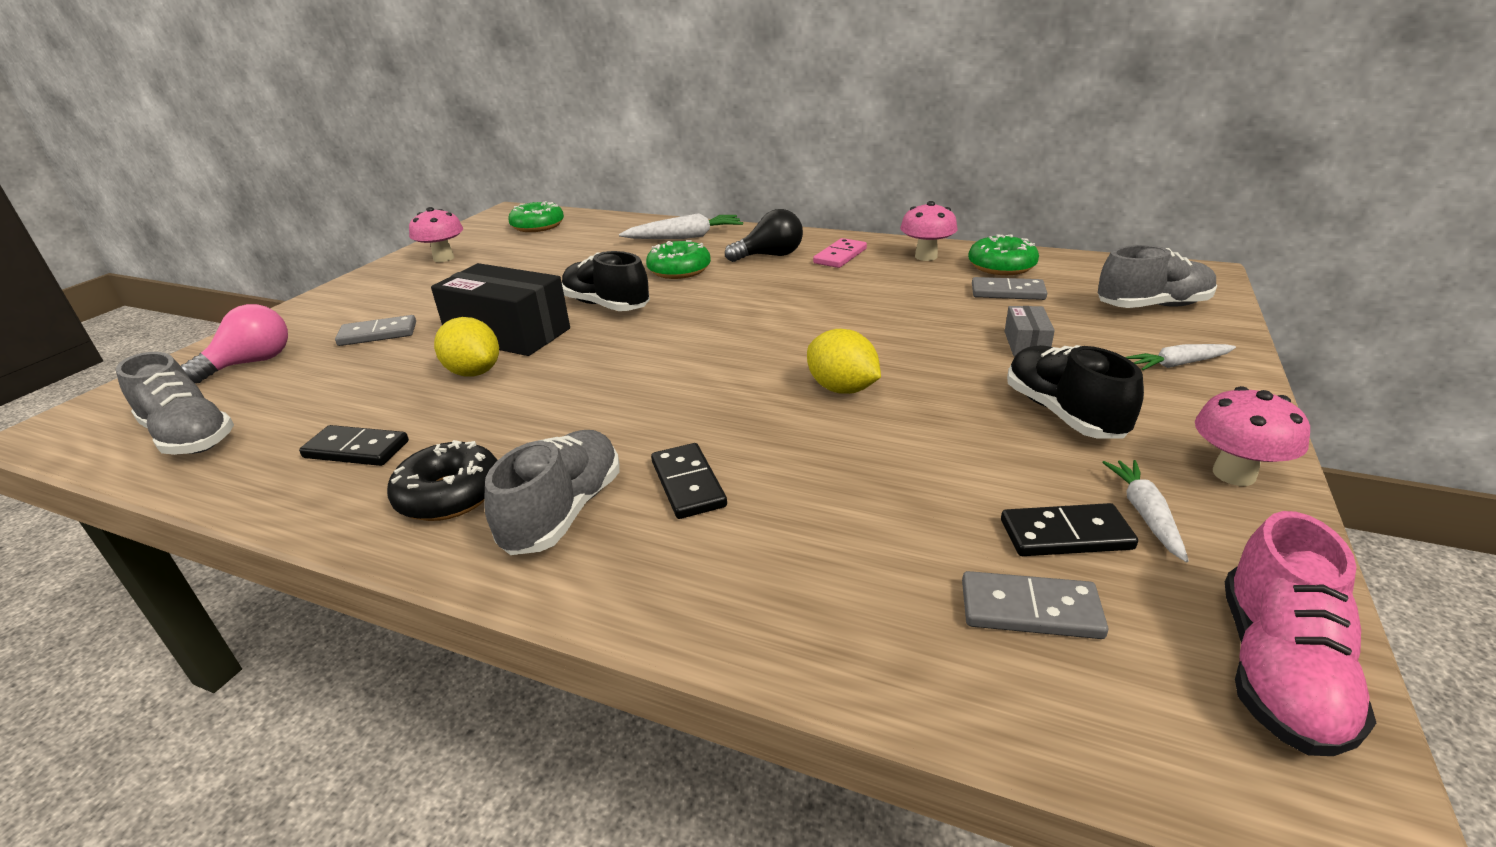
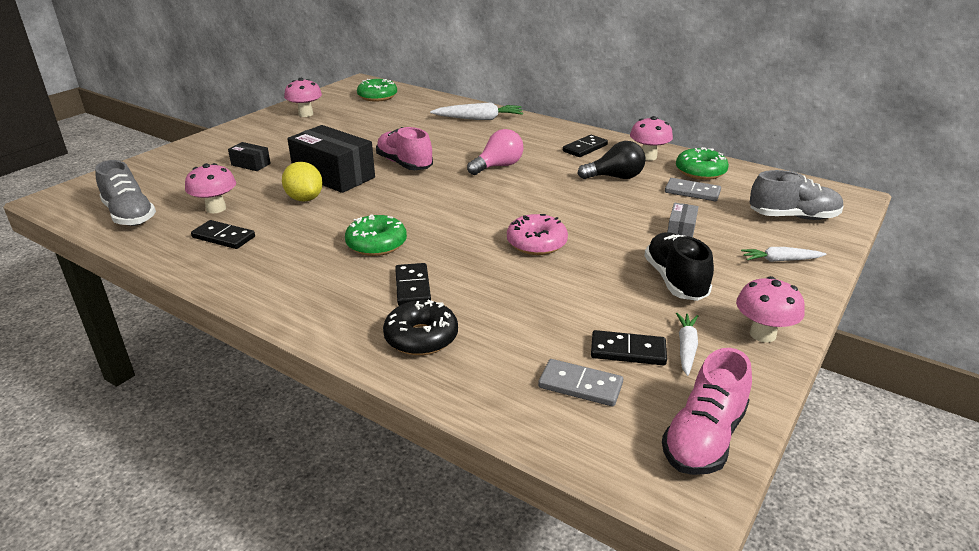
camera: 10 degrees right, 0 degrees up
pink light bulb [181,304,288,384] -> pink light bulb moved to [467,129,523,175]
grey domino [335,315,416,346] -> black box [228,142,271,171]
black donut [387,440,498,521] -> black donut moved to [383,300,458,355]
grey shoe [484,430,620,555] -> none
black shoe [562,251,650,311] -> pink shoe [376,127,433,170]
green donut [646,240,711,279] -> green donut moved to [345,214,407,256]
black light bulb [725,209,803,262] -> black light bulb moved to [578,141,646,179]
yellow lemon [807,329,881,394] -> pink donut [507,214,568,255]
pink domino [813,238,867,268] -> black domino [563,135,608,157]
none -> pink mushroom [185,163,236,213]

